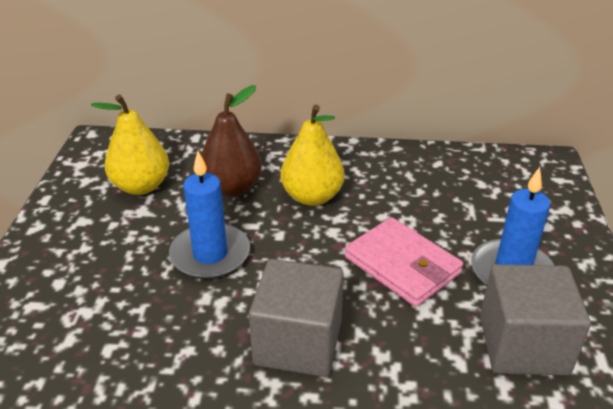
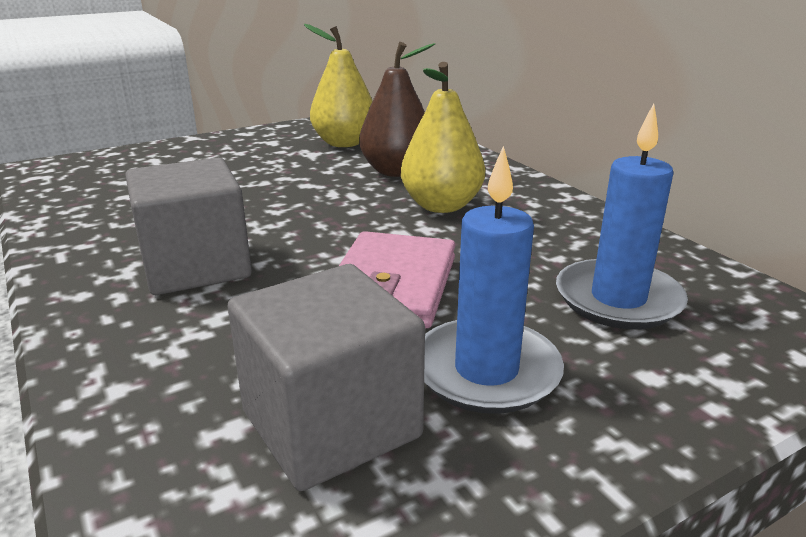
camera: 55 degrees right, 10 degrees down
blue candle [169,151,250,279] -> blue candle moved to [556,104,688,329]

